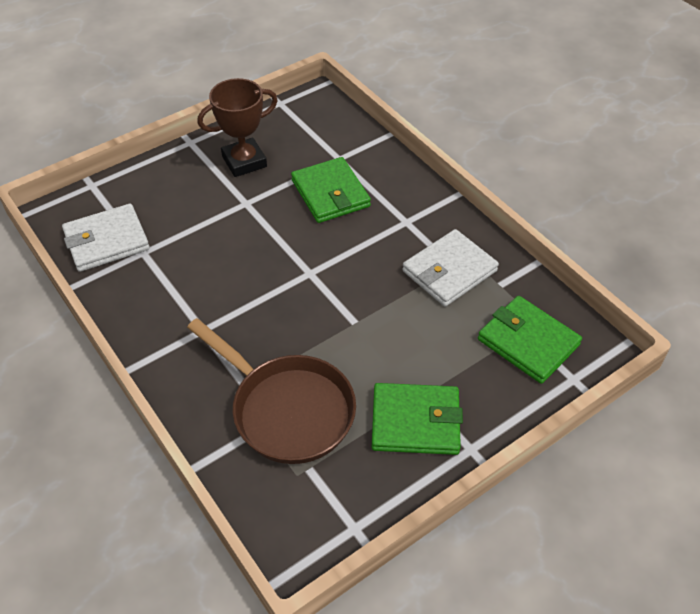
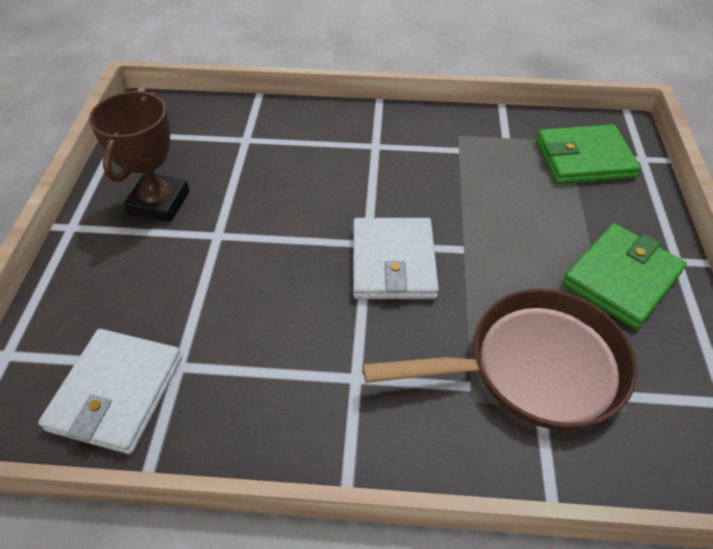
camera: 50 degrees left, 0 degrees up
green wallet [291,157,371,223] -> none
white wallet [402,229,499,307] -> white wallet moved to [353,218,439,299]

